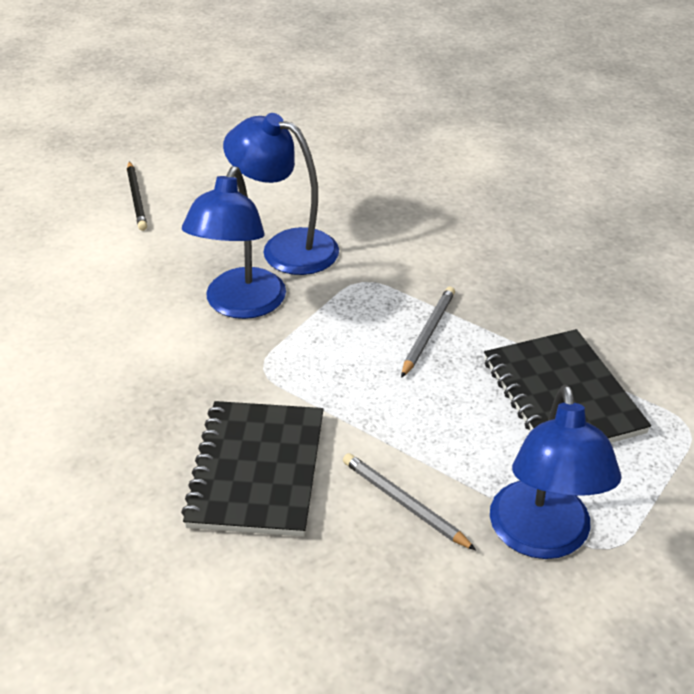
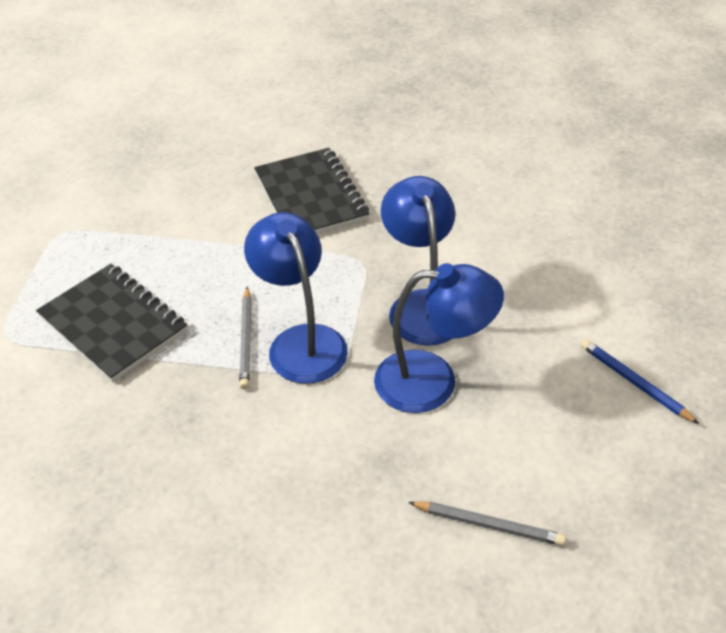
camera: 155 degrees right, 5 degrees up
black pencil [127,161,147,231] -> blue pencil [581,339,699,424]
grey pencil [343,453,476,550] -> grey pencil moved to [408,501,566,546]
blue lamp [490,385,622,559] -> blue lamp moved to [244,212,348,384]

